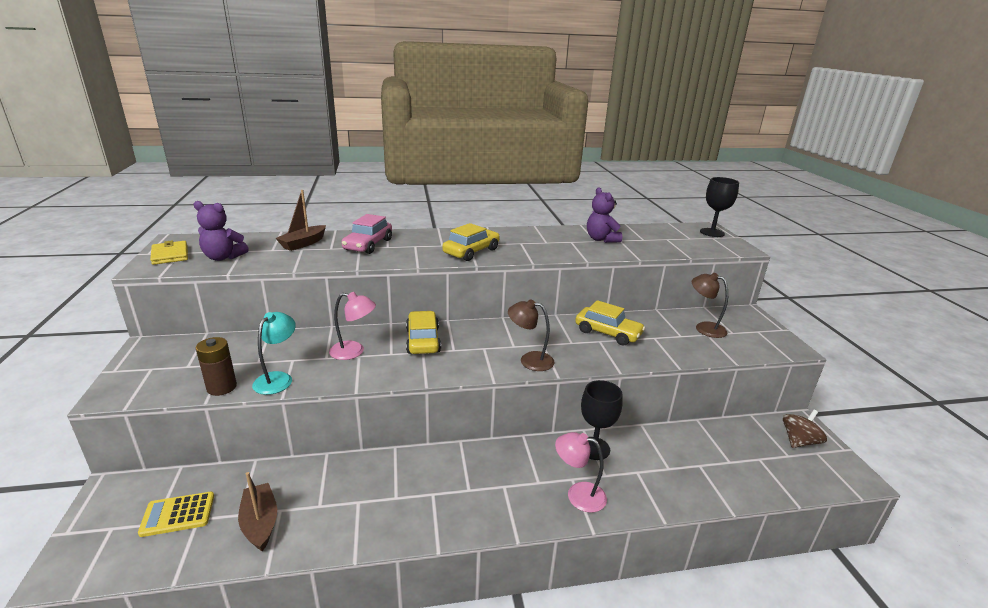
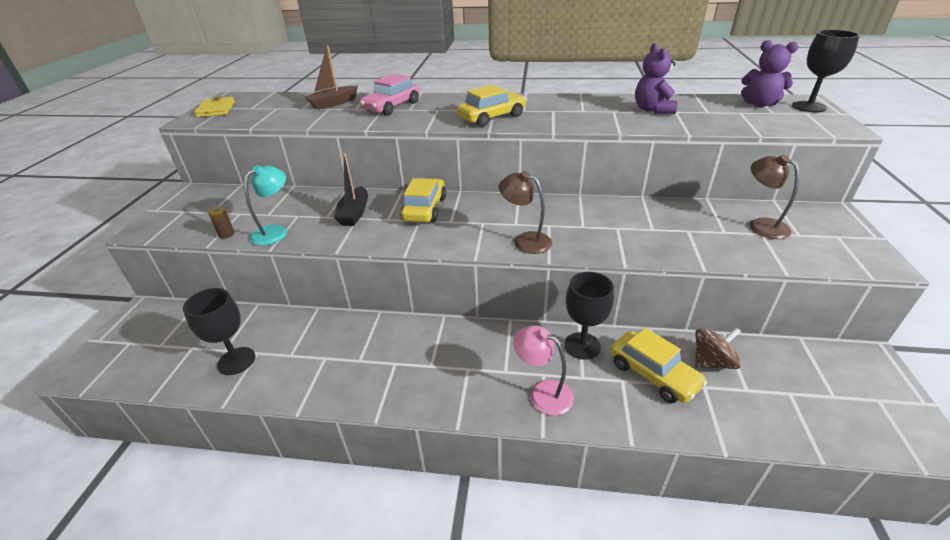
camera: 20 degrees right, 10 degrees up
yellow calculator [138,492,214,537] -> none
purple teddy bear [193,201,249,261] -> purple teddy bear moved to [741,40,798,107]
brown battery [196,337,237,396] -> brown battery [208,206,235,238], size x0.59
brown boat [238,472,277,551] -> black goblet [183,288,256,375]
pink lamp [329,292,376,360] -> black boat [334,153,368,226]
yellow car [575,300,645,346] -> yellow car moved to [610,328,707,403]
brown spinning top [783,410,827,448] -> brown spinning top moved to [695,327,741,369]

